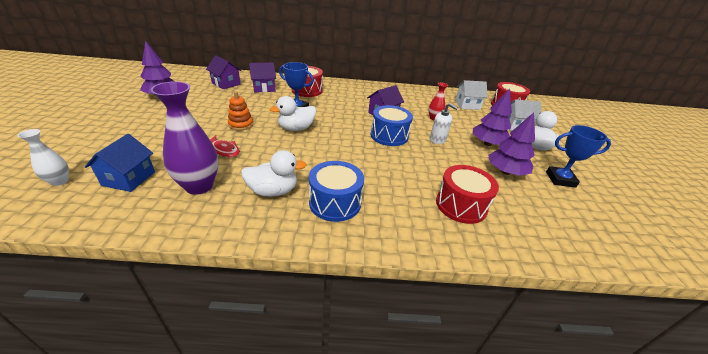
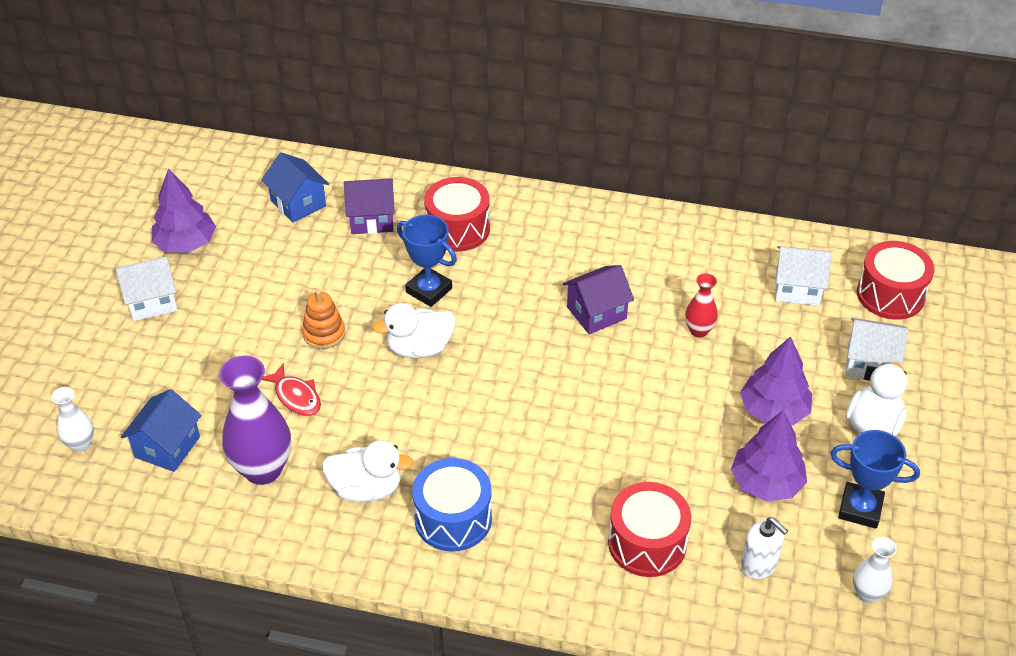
camera: 15 degrees right, 10 degrees up
purple house [206,56,242,89] -> blue house [262,152,329,223]
blue drum [371,105,413,146] -> none
white soap dispenser [430,103,458,144] -> white soap dispenser moved to [741,517,788,579]
none -> white house [116,256,178,321]
none -> white vase [853,537,897,603]

